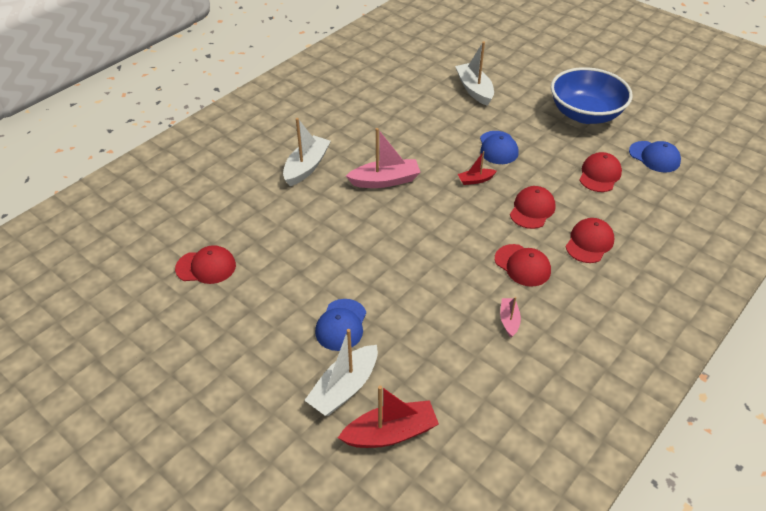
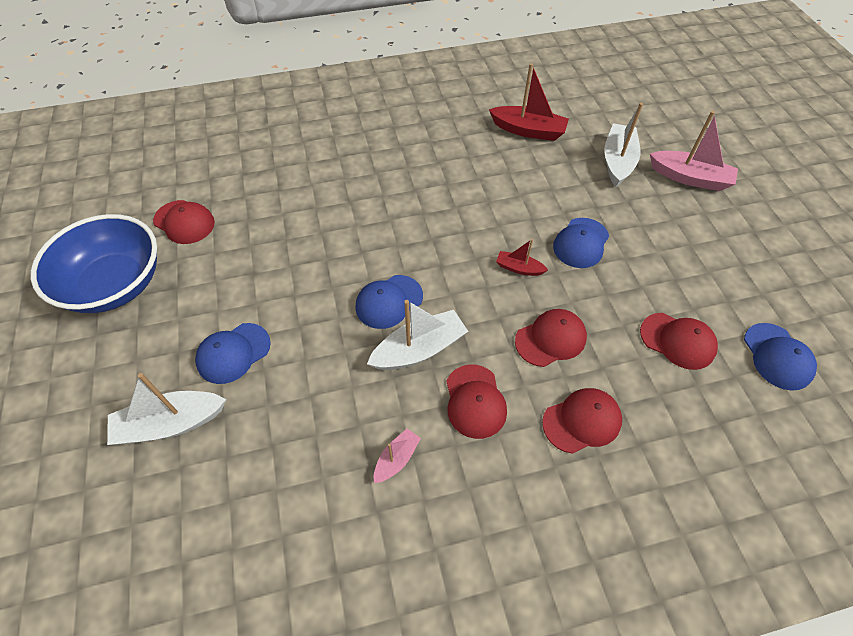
camera: 35 degrees right, 10 degrees up
white boat [283,118,331,186] -> white boat moved to [367,300,468,370]
red boat [338,385,439,448] -> red boat moved to [489,63,569,141]
pink boat [346,128,421,188] -> pink boat moved to [650,111,738,191]
blue bowl [551,67,633,124] -> blue bowl moved to [31,214,157,313]
red cap [579,152,622,192] -> red cap turned 60 degrees clockwise [640,313,718,370]
none -> blue cap [355,275,423,329]

